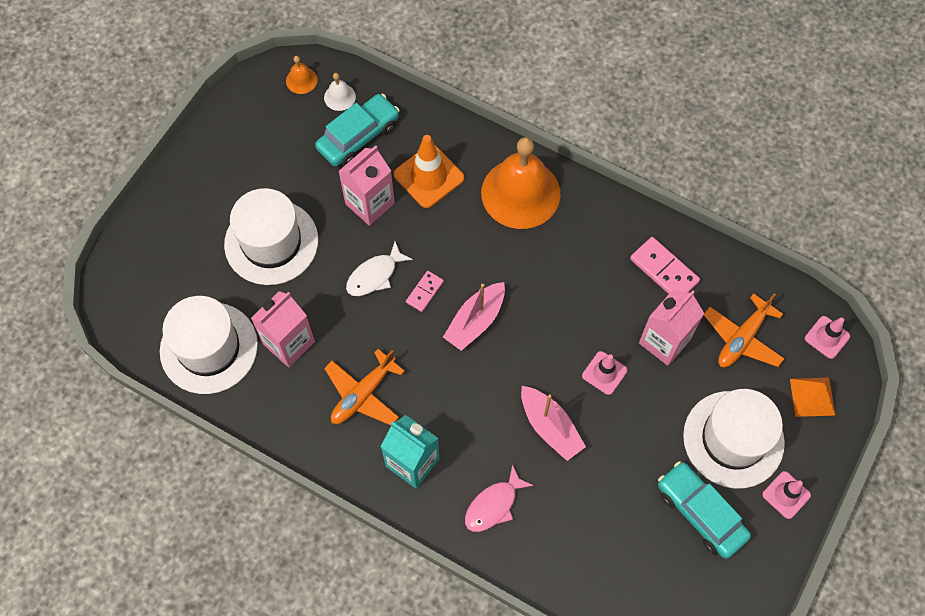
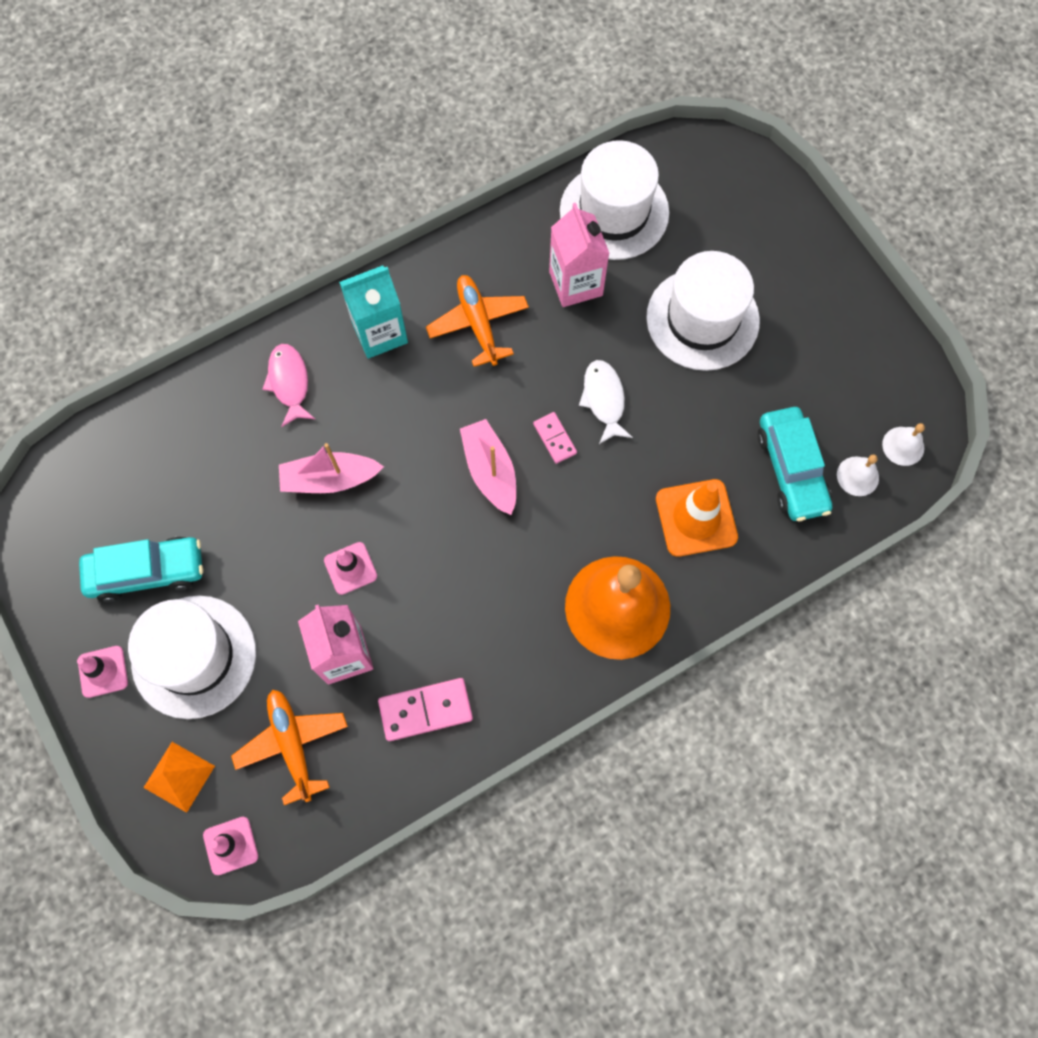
camera: 120 degrees right, 5 degrees up
orange bell [286,56,317,94] -> white bell [882,423,925,466]
pink carton [338,145,395,226] -> none

